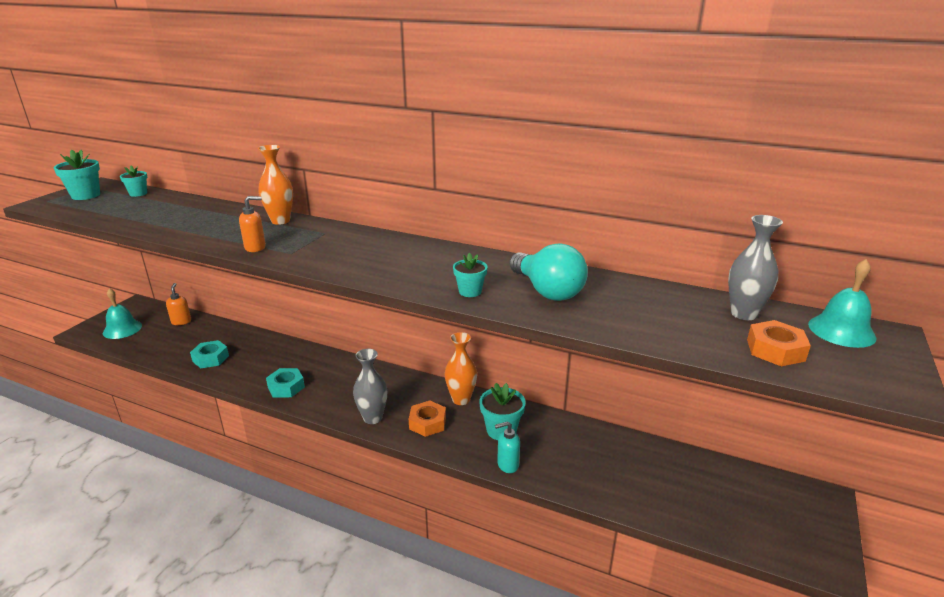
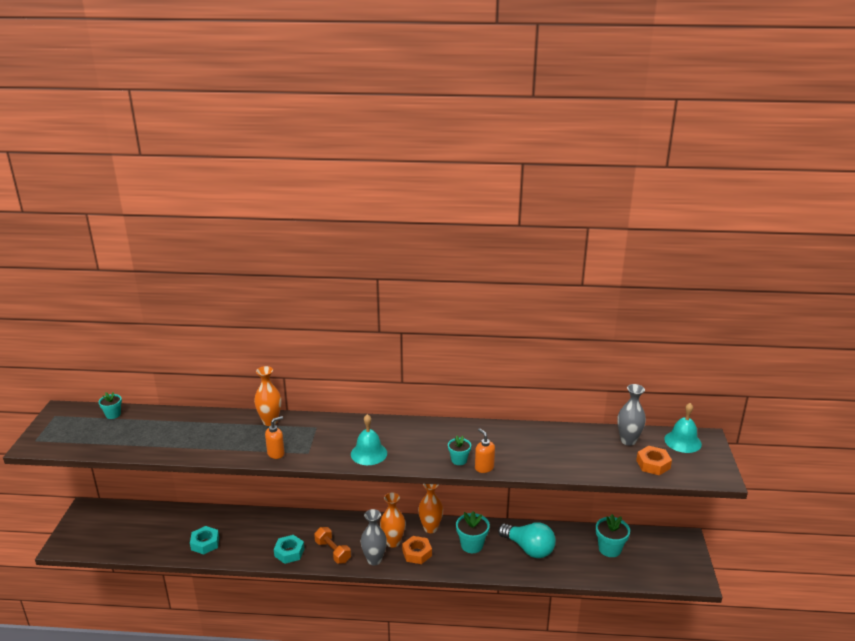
camera: 20 degrees left, 0 degrees up
turquoise flower pot [53,150,100,200] -> turquoise flower pot moved to [596,514,630,557]
turquoise bell [103,288,142,339] -> turquoise bell moved to [351,414,387,465]
orange soap dispenser [166,283,191,325] -> orange soap dispenser moved to [475,428,495,473]
turquoise soap dispenser [495,421,520,473] -> none
turquoise light bulb [509,243,588,301] -> turquoise light bulb moved to [498,523,556,558]
none -> orange dumbbell [314,527,351,564]
none -> orange vase [380,492,405,548]

